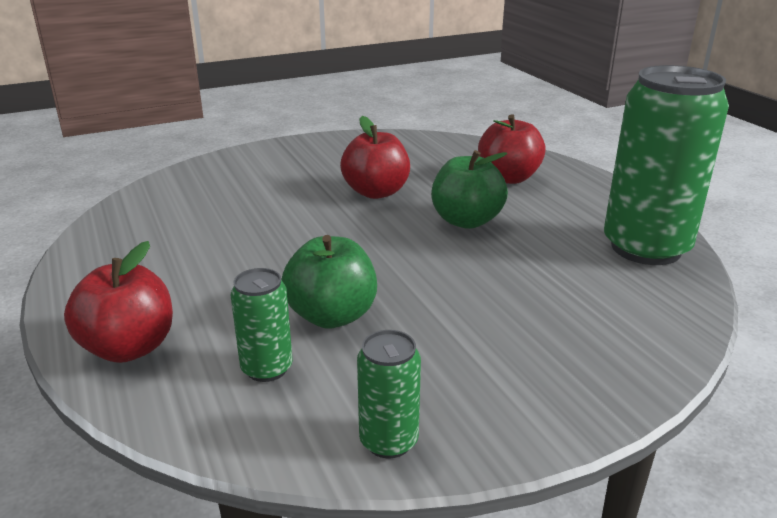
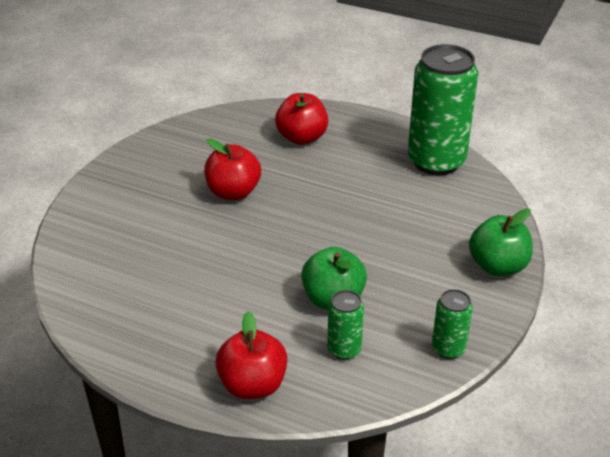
camera: 40 degrees left, 10 degrees up
green apple [431,150,508,229] -> green apple moved to [469,209,533,276]

